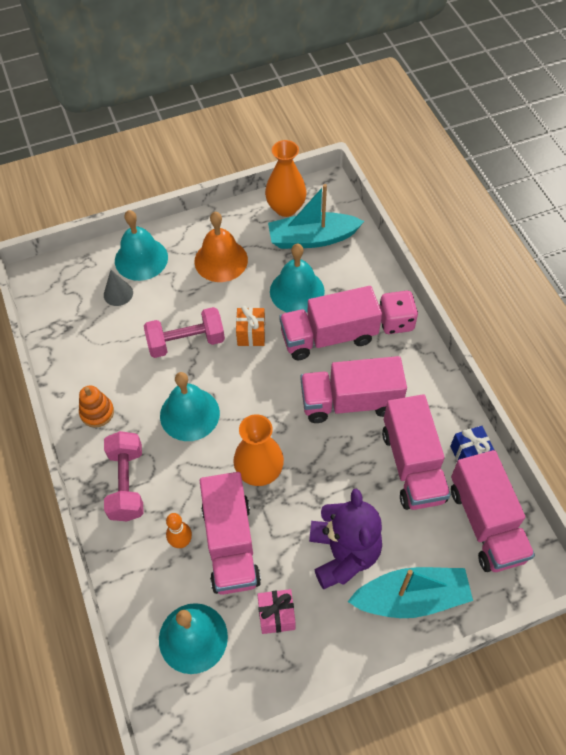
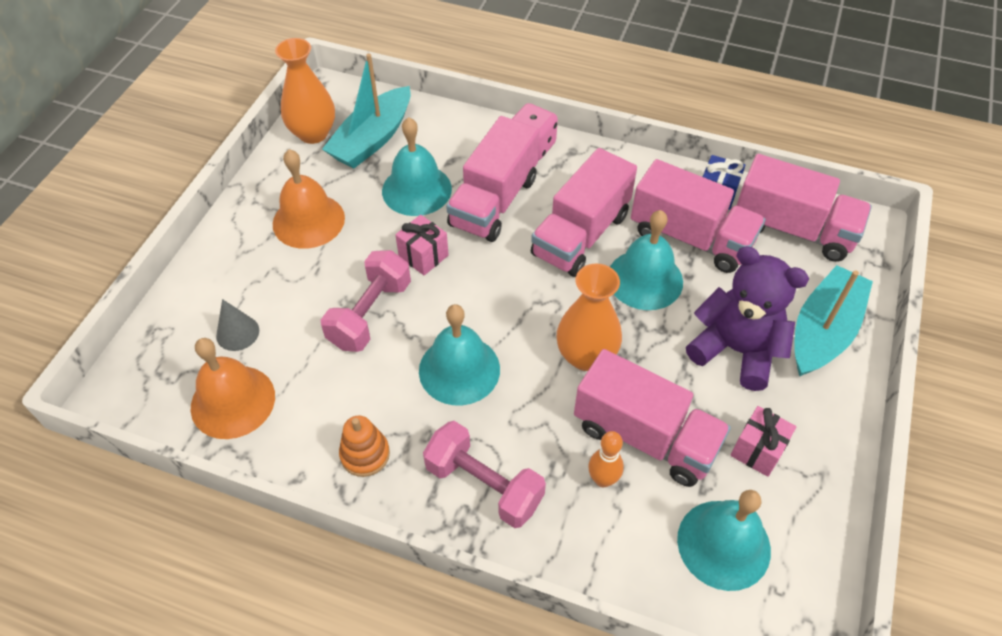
camera: 50 degrees left, 5 degrees down
turquoise bell [115,210,168,281] -> turquoise bell moved to [610,210,683,310]
orange gift [236,306,265,346] -> pink gift [395,215,449,275]
none -> orange bell [191,338,275,439]

